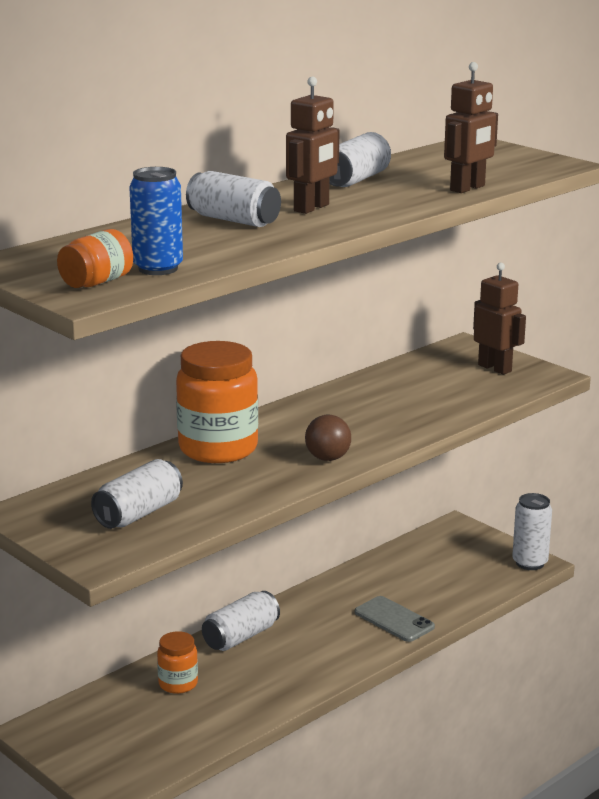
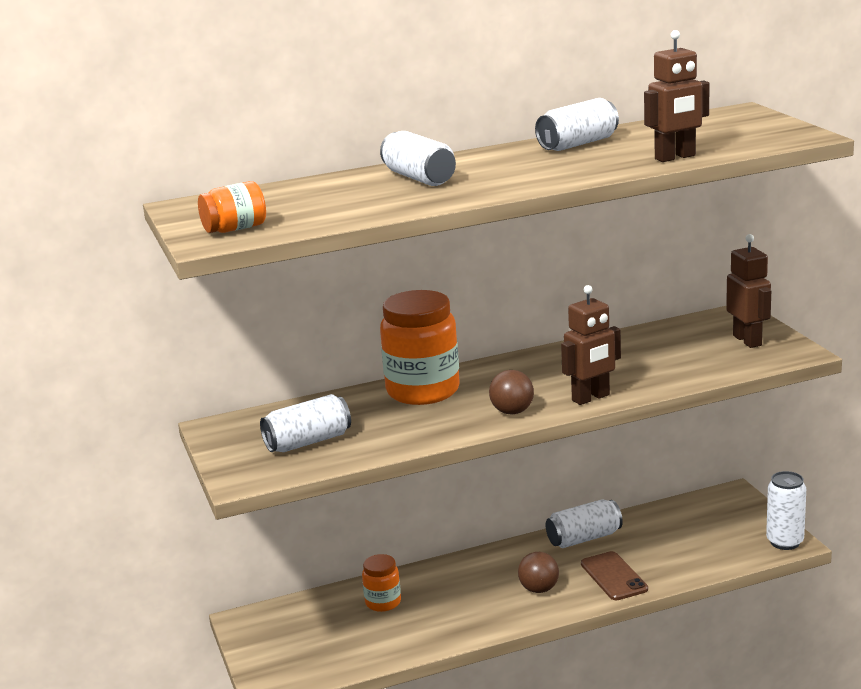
camera: 25 degrees right, 0 degrees up
blue can [129,167,183,275] -> none
white can [202,591,280,651] -> white can moved to [546,499,623,548]
brown robot [286,77,339,214] -> brown robot moved to [561,285,621,405]
grey phone [355,596,435,642] -> brown phone [581,551,648,600]
none -> brown ball [518,552,559,593]

